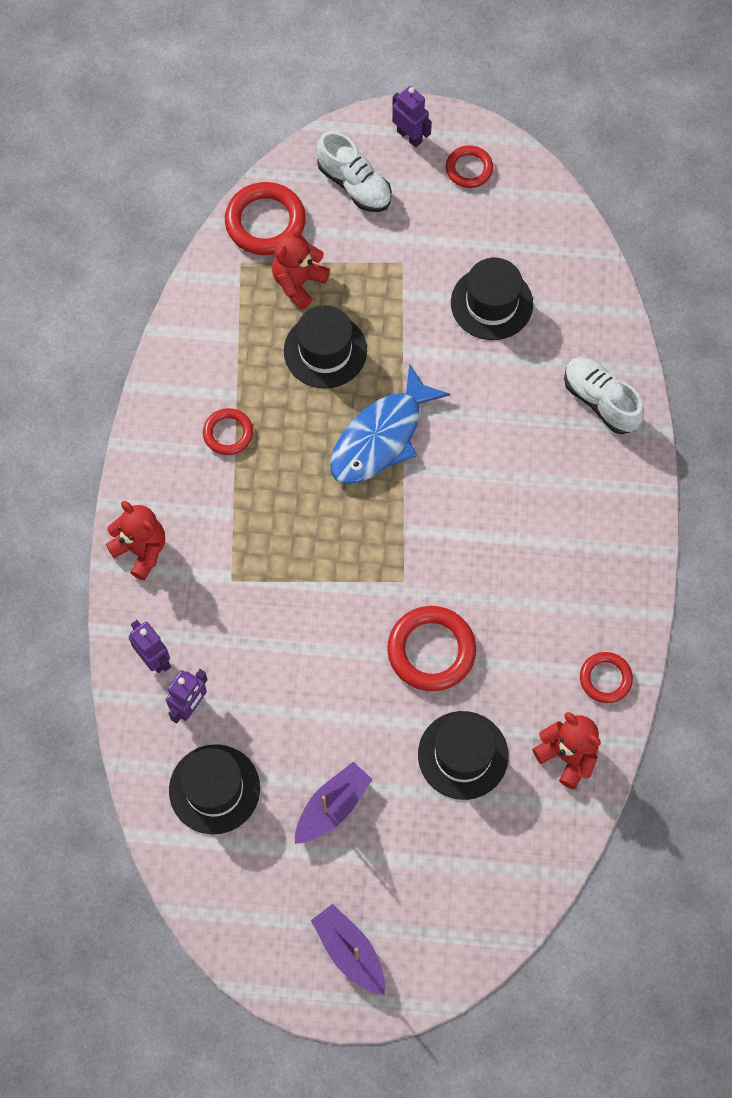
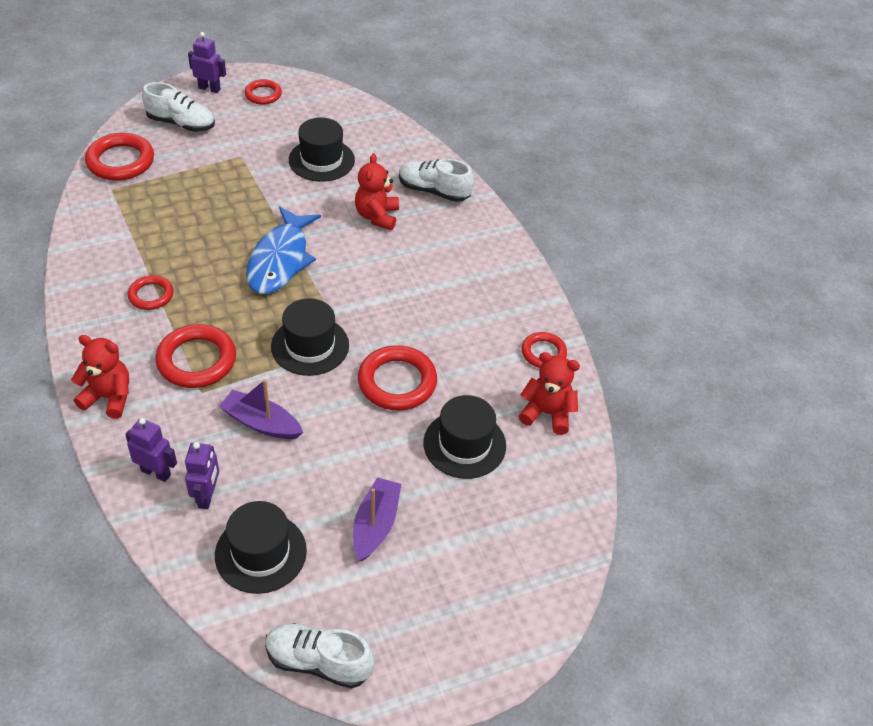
camera: 30 degrees left, 20 degrees down
red teddy bear [272,225,330,309] -> red teddy bear moved to [355,154,399,230]
black hat [284,305,367,388] -> black hat moved to [271,298,349,376]
purple boat [311,904,385,995] -> purple boat moved to [219,379,303,439]
none -> red ring [155,324,236,388]
none -> white shoe [265,623,374,689]

